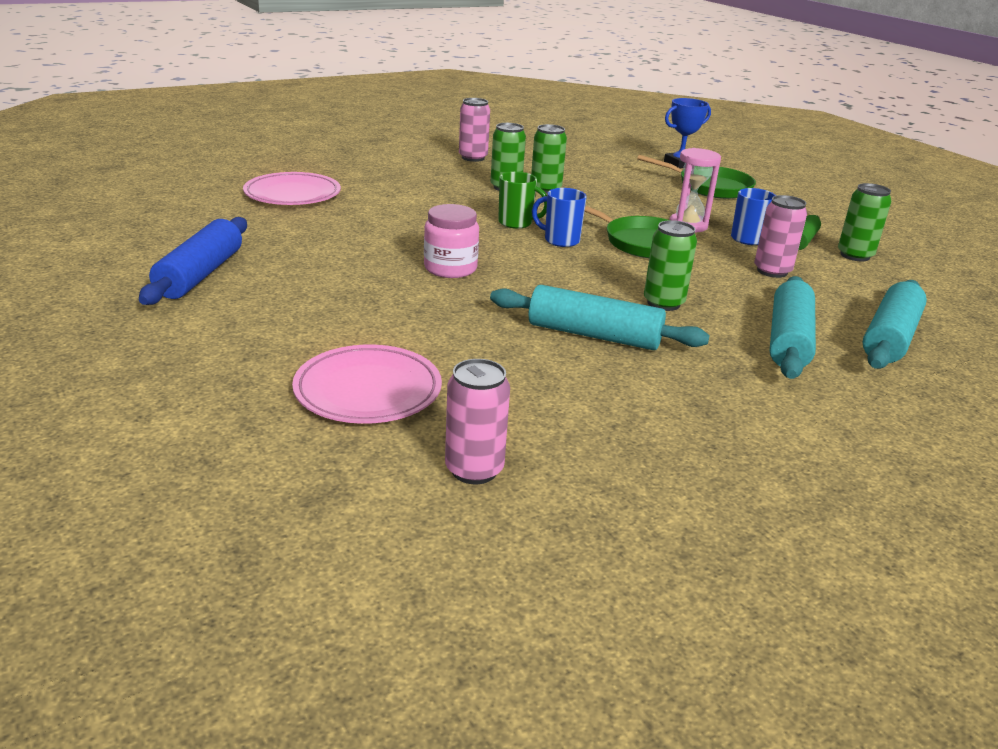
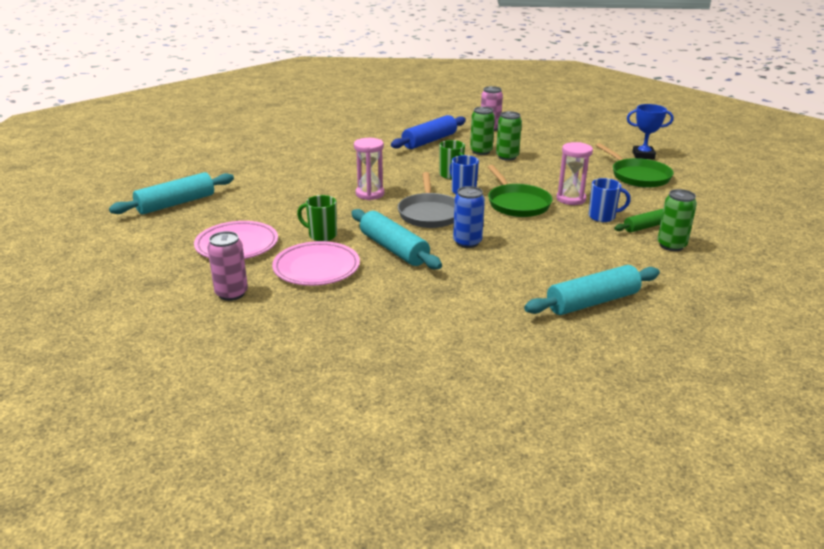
camera: 35 degrees right, 0 degrees up
blue rolling pin [139,217,247,305] -> blue rolling pin moved to [391,115,466,149]
pink plate [243,172,341,205] -> pink plate moved to [272,241,360,286]
pink jar [424,204,479,278] -> pink hourglass [354,138,384,200]
green can [644,220,697,311] -> blue can [453,186,485,248]
pink can [754,195,807,278] -> none
turquoise rolling pin [770,276,816,379] -> turquoise rolling pin moved to [109,172,234,214]
none -> green mug [297,195,337,241]
none -> grey pan [398,172,455,228]

